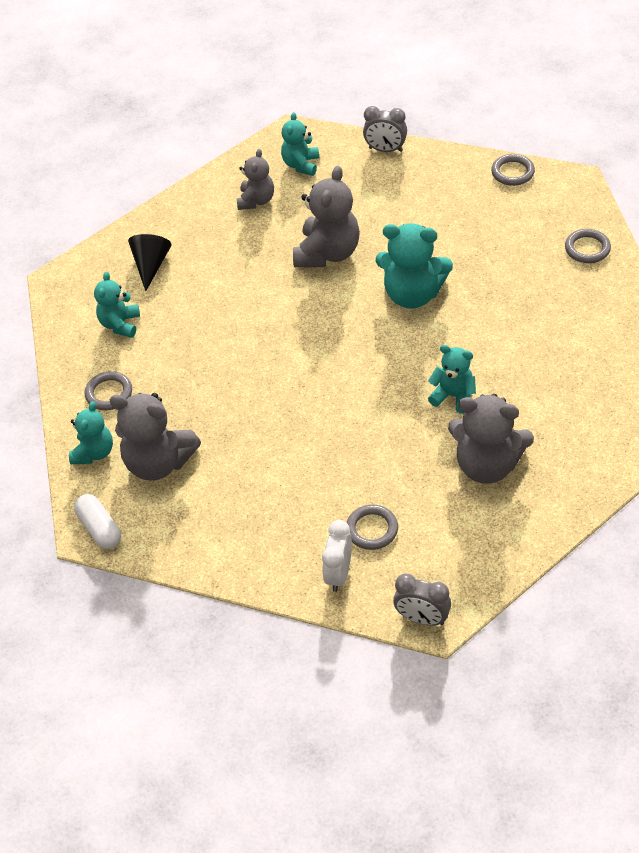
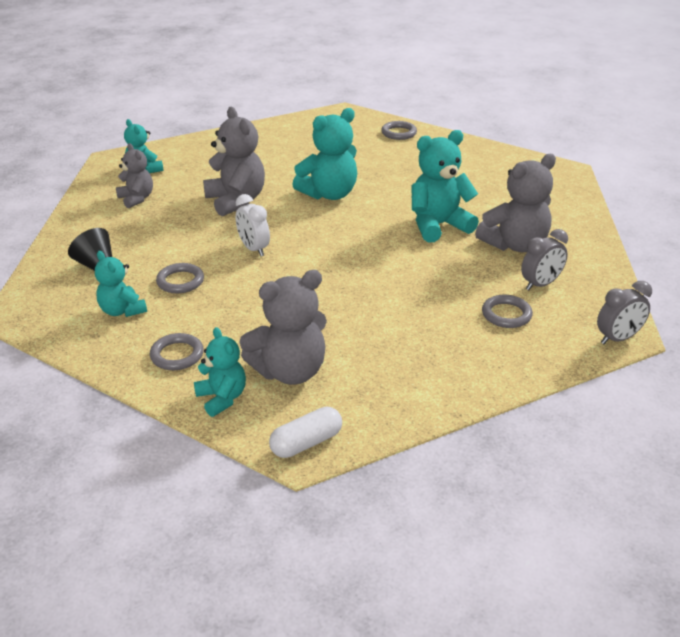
camera: 50 degrees left, 15 degrees down
white capsule [74,494,121,549] -> white capsule turned 45 degrees counterclockwise [269,407,342,458]
white clock [322,520,352,592] -> white clock moved to [235,194,270,256]
grey clock [363,106,407,152] -> grey clock moved to [521,229,568,290]
turquoise teddy bear [428,345,476,414] -> turquoise teddy bear [412,130,479,243], size x1.65
grey ring [491,154,535,186] -> grey ring moved to [156,263,204,293]

